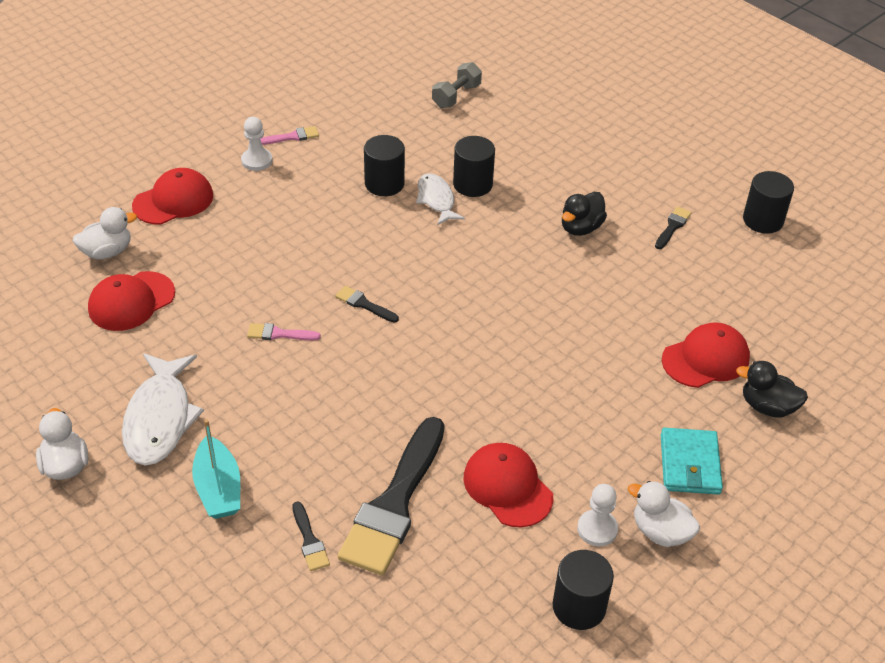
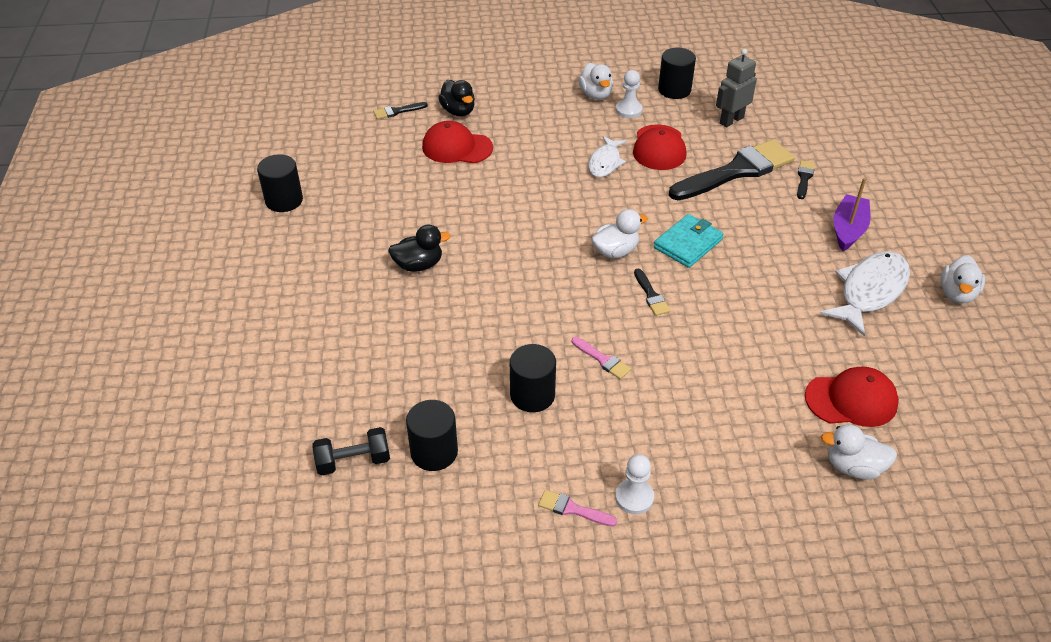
camera: 140 degrees left, 0 degrees up
red cap [132,168,213,224] -> none
turquoise boat [192,419,240,519] -> purple boat [833,178,871,251]
pink brush [247,323,321,340] -> pink brush moved to [572,337,631,379]
white fish [416,173,465,225] -> white fish moved to [588,136,627,177]
grey dumbbell [432,62,482,108] -> black dumbbell [312,427,390,476]
black cylinder [453,136,495,197] -> black cylinder moved to [406,400,458,471]
black brush [655,207,692,249] -> black brush moved to [373,102,428,119]
turquoise wallet [661,428,723,495] -> turquoise wallet moved to [654,214,724,268]
none -> white duck [591,209,648,258]
none -> grey robot [716,49,757,127]

